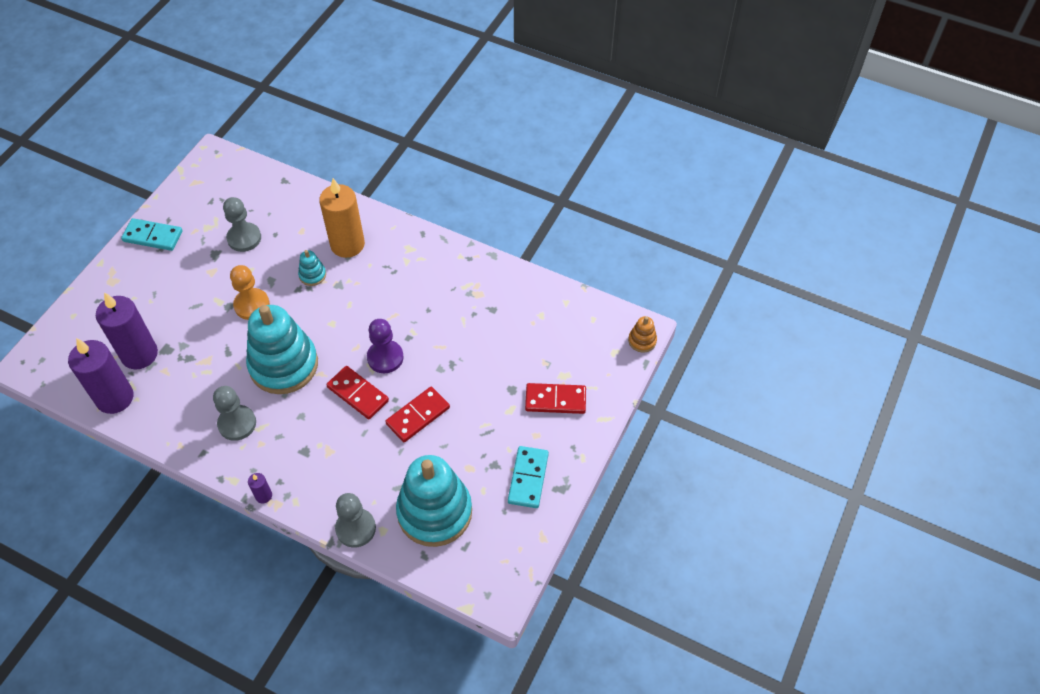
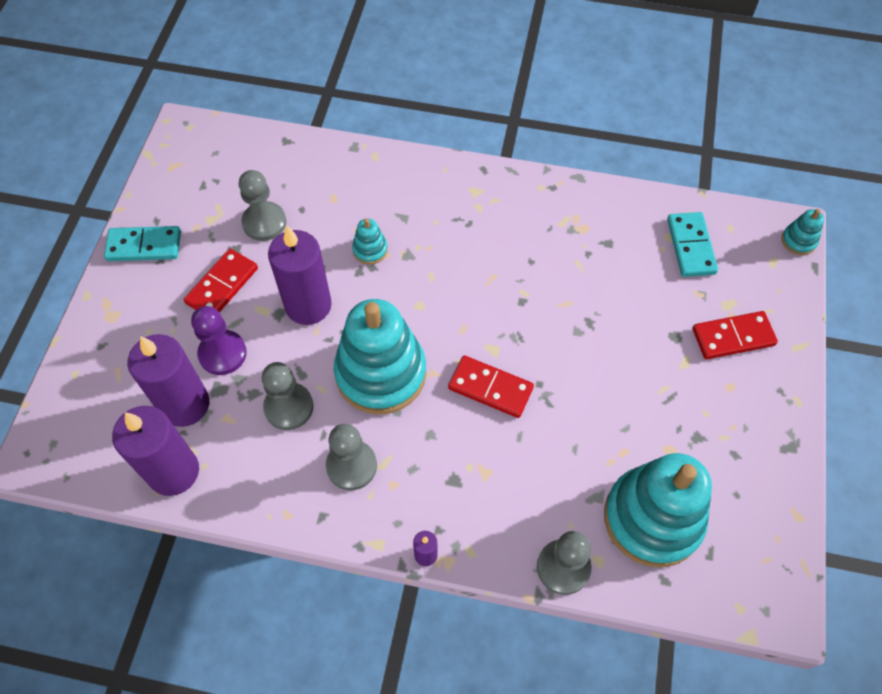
camera: 15 degrees left, 5 degrees up
orange pawn [230,265,270,320] -> purple candle [268,226,332,325]
orange candle [319,178,365,258] -> none
purple pawn [367,319,404,373] -> purple pawn moved to [191,306,247,375]
red domino [385,387,450,442] -> red domino moved to [184,249,258,313]
turquoise domino [508,446,549,508] -> turquoise domino moved to [667,212,718,277]
orange stacking toy [628,316,657,353] -> turquoise stacking toy [782,209,824,255]
none -> grey pawn [262,362,313,430]

